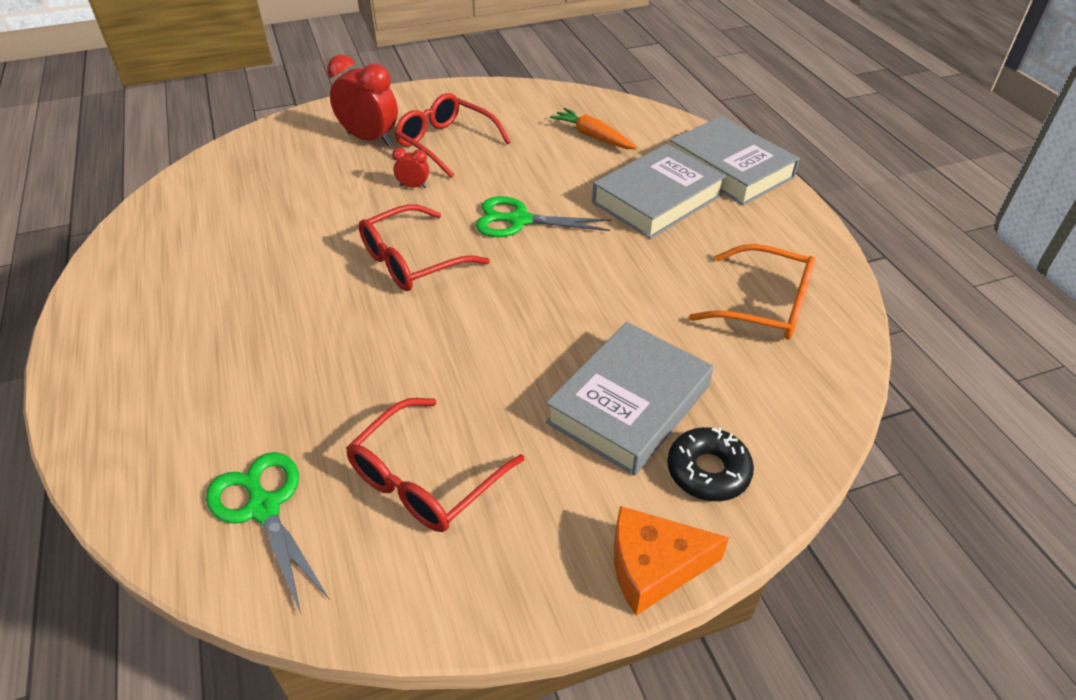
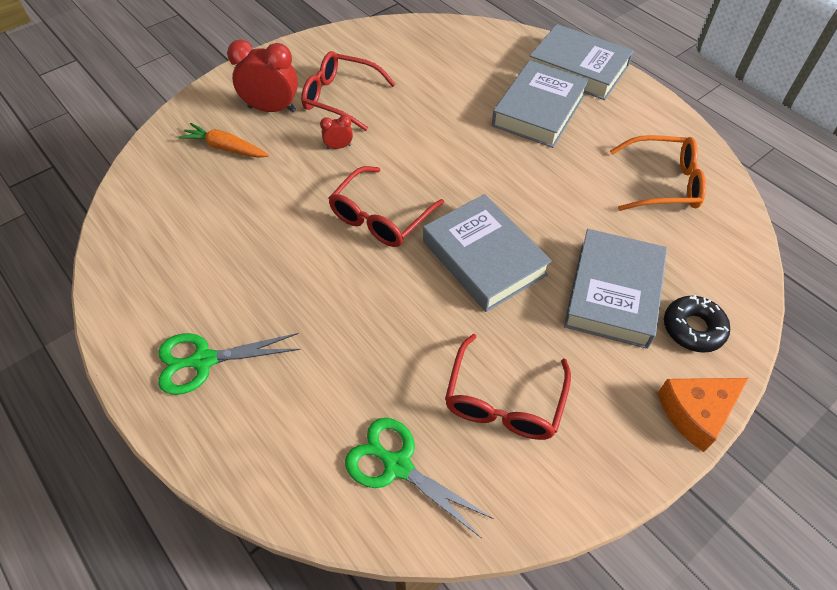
camera: 20 degrees left, 10 degrees up
green scissors [476,196,611,237] -> green scissors moved to [158,333,301,395]
orange carrot [550,108,637,149] -> orange carrot moved to [178,123,269,158]
none -> grey book [423,194,552,312]

